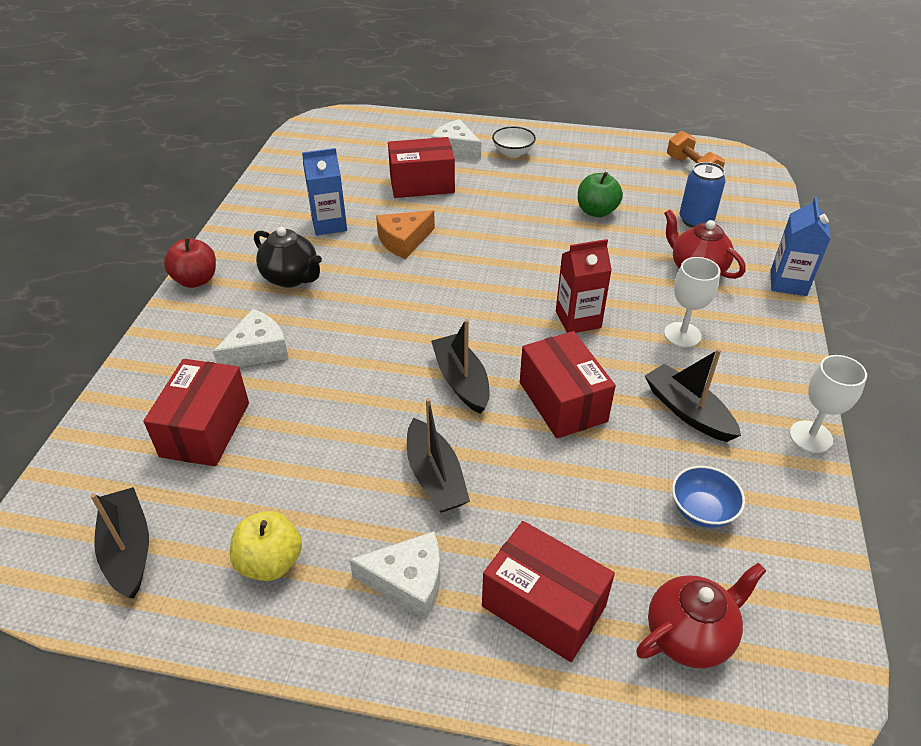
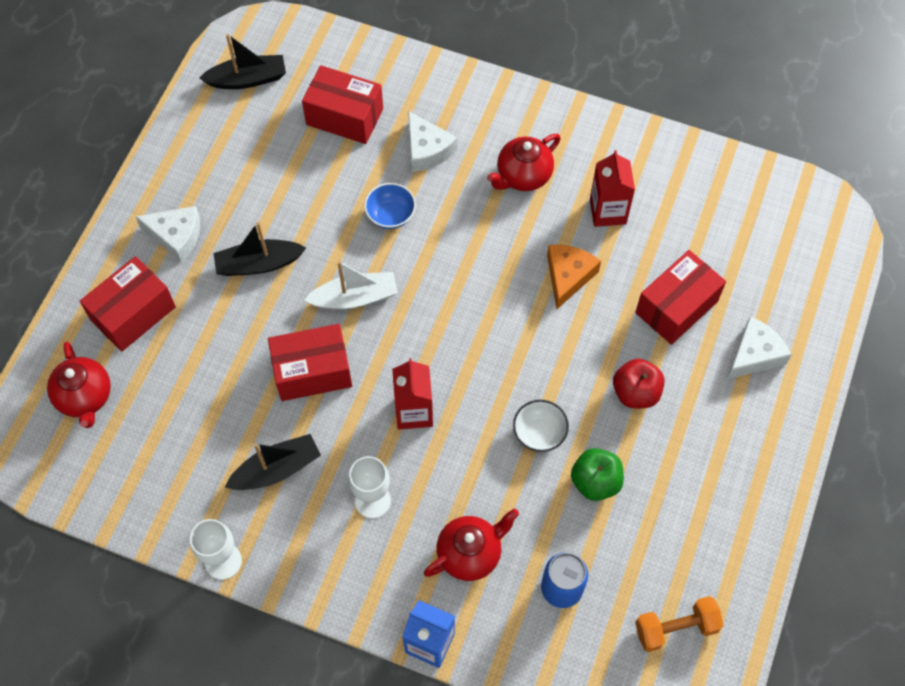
camera: 100 degrees right, 20 degrees up
red apple [164,237,216,288] -> red apple moved to [613,359,665,408]
yellow apple [230,511,302,581] -> none
black teapot [254,227,322,288] -> red teapot [487,134,561,191]
blue carton [302,148,347,236] -> red carton [590,150,635,227]
white cheese [349,531,440,620] -> white cheese turned 90 degrees counterclockwise [135,206,200,263]
orange cheese [376,210,435,259] -> orange cheese turned 45 degrees clockwise [547,245,601,309]
red box [388,137,455,198] -> red box turned 45 degrees clockwise [635,250,726,345]
black boat [431,319,490,414] -> white boat [304,261,398,310]
white bowl [492,126,536,158] -> white bowl moved to [513,400,569,452]
blue bowl [672,466,745,528] -> blue bowl moved to [364,183,416,229]

